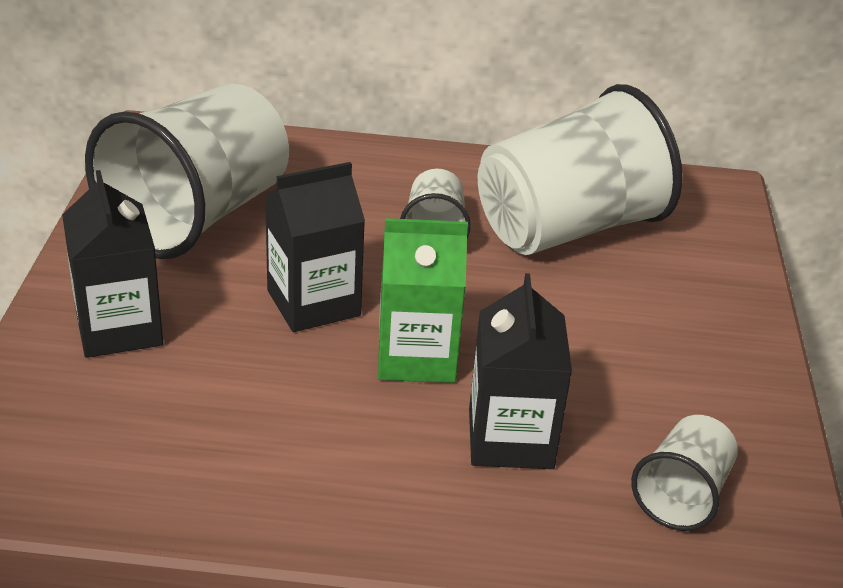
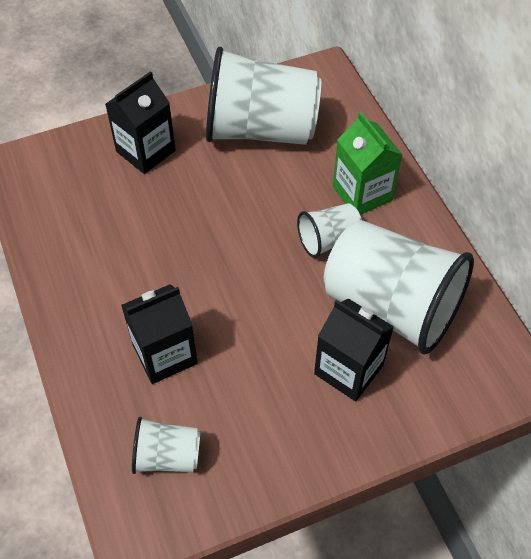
camera: 65 degrees right, 20 degrees up
black carton [265,162,365,332] -> black carton moved to [314,298,394,402]
green carton [378,218,468,383] -> green carton moved to [333,112,403,215]

